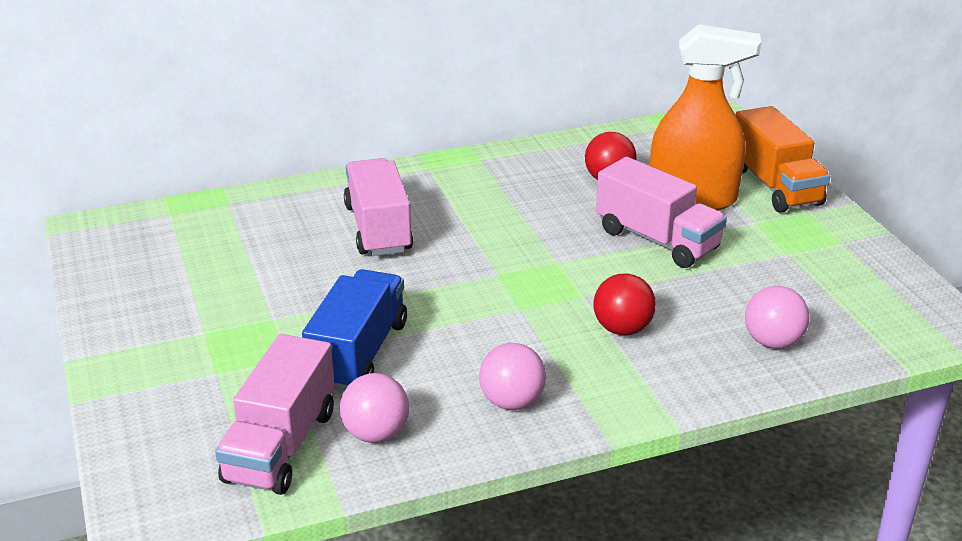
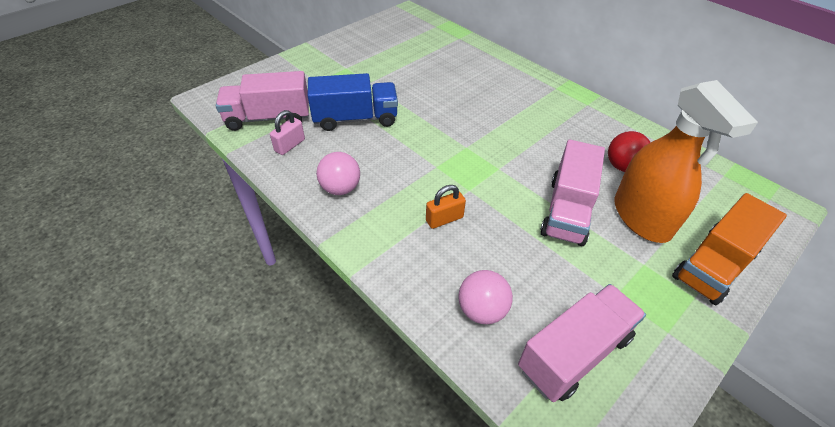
camera: 65 degrees right, 15 degrees up
pink ball [340,373,409,443] -> pink padlock [270,110,305,155]
pink truck [344,158,413,256] -> pink truck moved to [518,284,646,402]
red ball [593,273,656,335] -> orange padlock [426,185,466,229]

